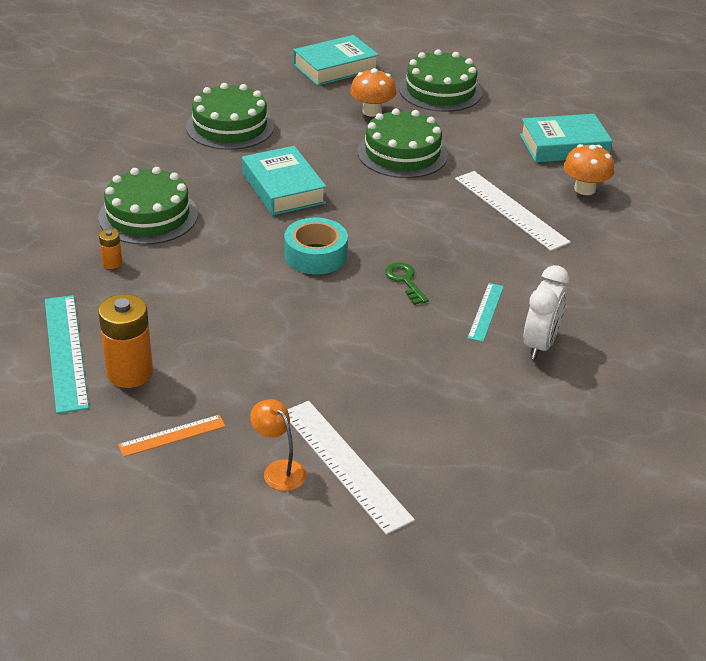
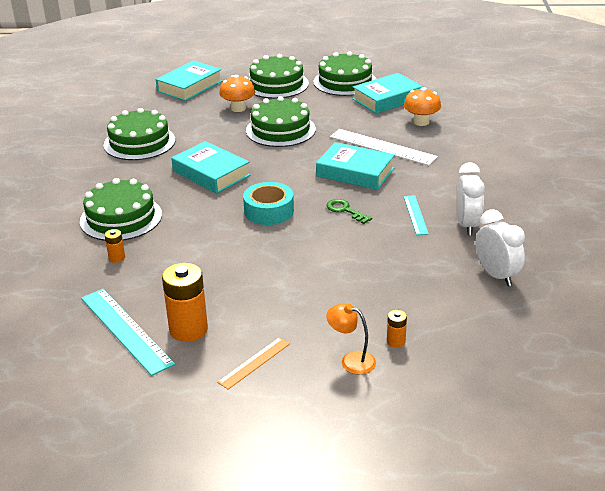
camera: 20 degrees left, 5 degrees down
white ruler [287,401,415,535] -> orange battery [387,310,407,348]
none -> green cake [313,51,376,96]
none -> turquoise book [316,142,395,190]
none -> white clock [476,209,525,286]

